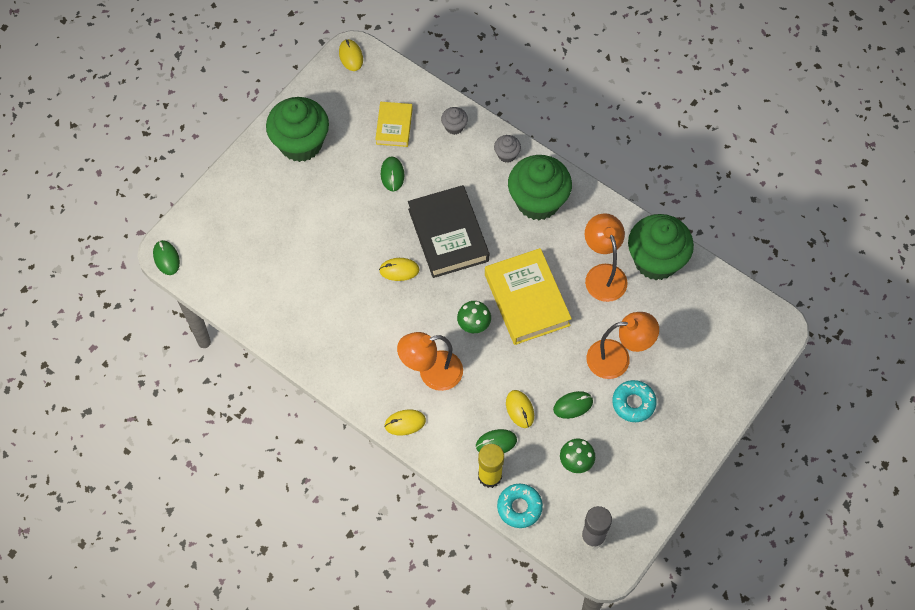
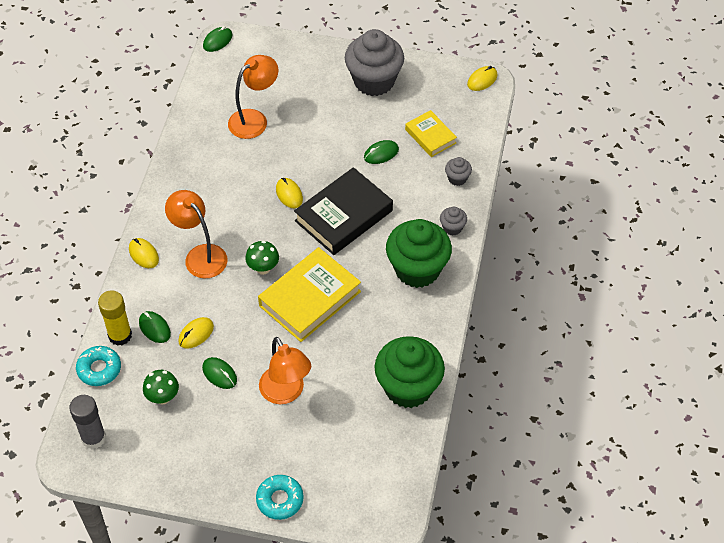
camera: 65 degrees right, 10 degrees down
green cupcake [266,97,329,162] -> grey cupcake [345,29,404,96]
yellow book [375,102,413,147] -> yellow book turned 75 degrees clockwise [405,110,457,157]
orange lamp [585,213,628,302] -> orange lamp moved to [228,55,278,139]
turquoise donut [612,380,657,422] -> turquoise donut moved to [256,475,304,520]

